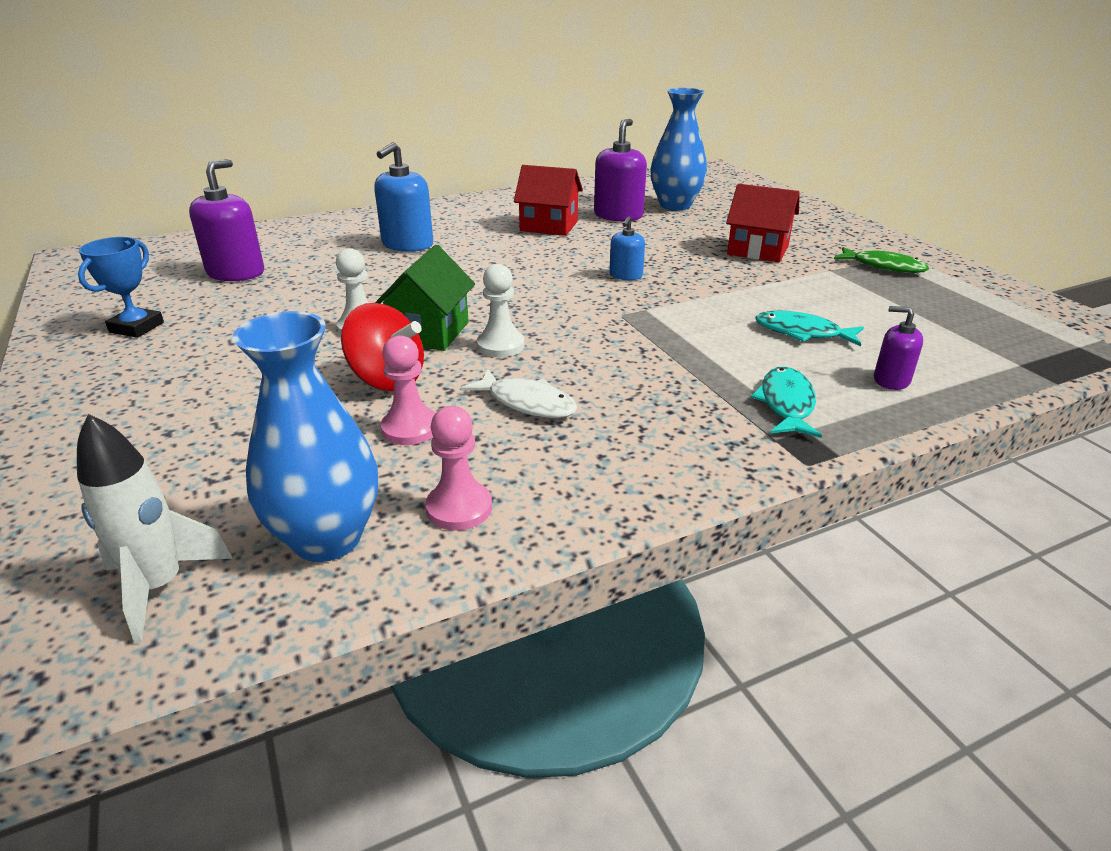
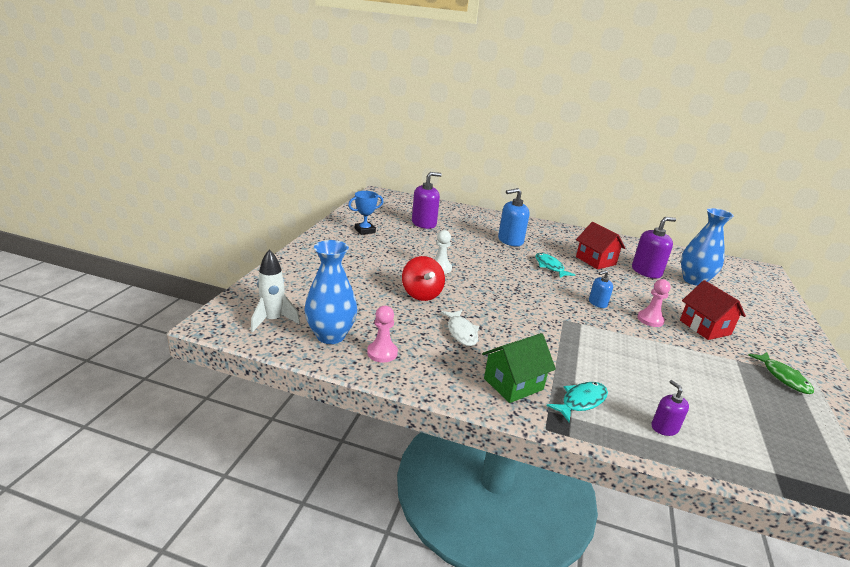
camera: 40 degrees right, 5 degrees down
green house [375,245,475,351] -> green house moved to [482,333,556,403]
pink pawn [381,335,436,445] -> pink pawn moved to [637,279,670,327]
white pawn [477,264,524,357] -> none
turquoise fish [755,310,864,347] -> turquoise fish moved to [535,253,575,278]

